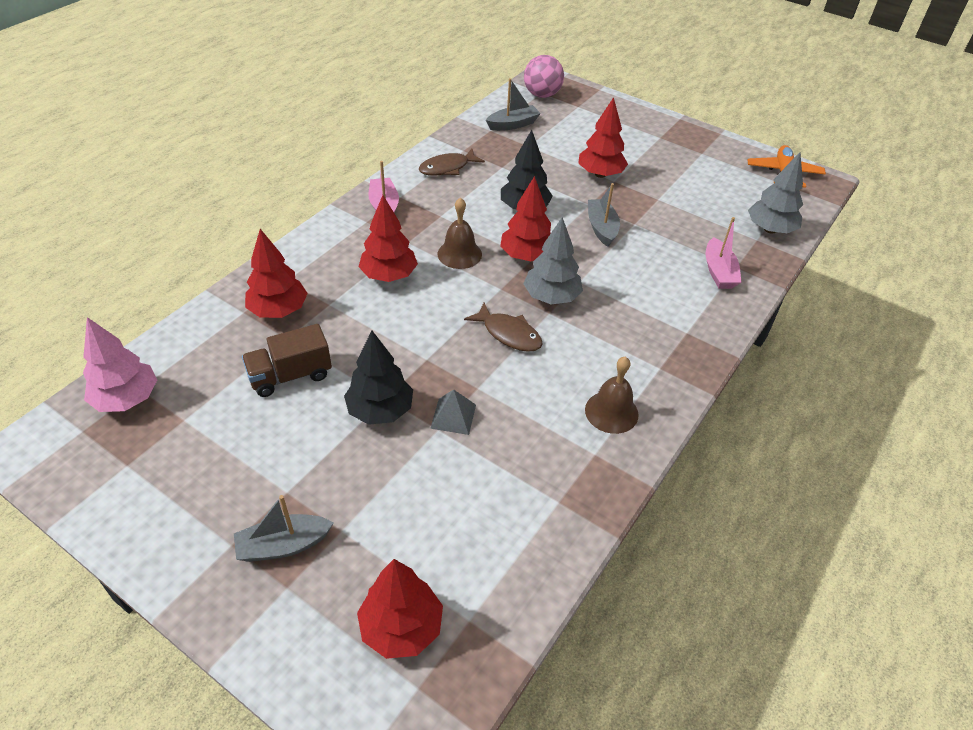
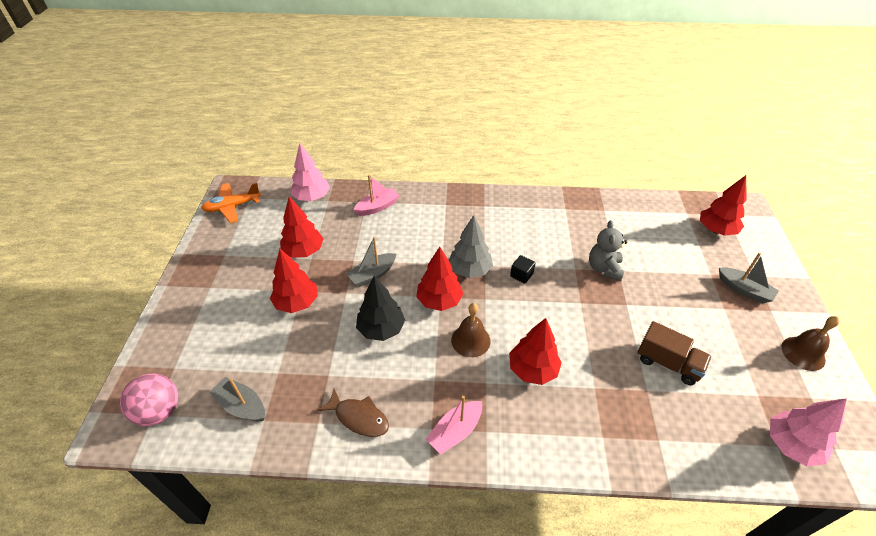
camera: 120 degrees left, 0 degrees up
red tree [245,229,308,318] -> red tree moved to [280,197,324,258]
black tree [344,331,413,425] -> none
grey pyramid [430,389,476,435] -> grey teddy bear [589,220,627,281]
brown fish [464,303,543,352] -> black cube [510,255,535,284]
brown bell [585,357,639,434] -> brown bell moved to [781,316,840,371]
grey tree [748,152,803,234] -> pink tree [290,143,330,201]

